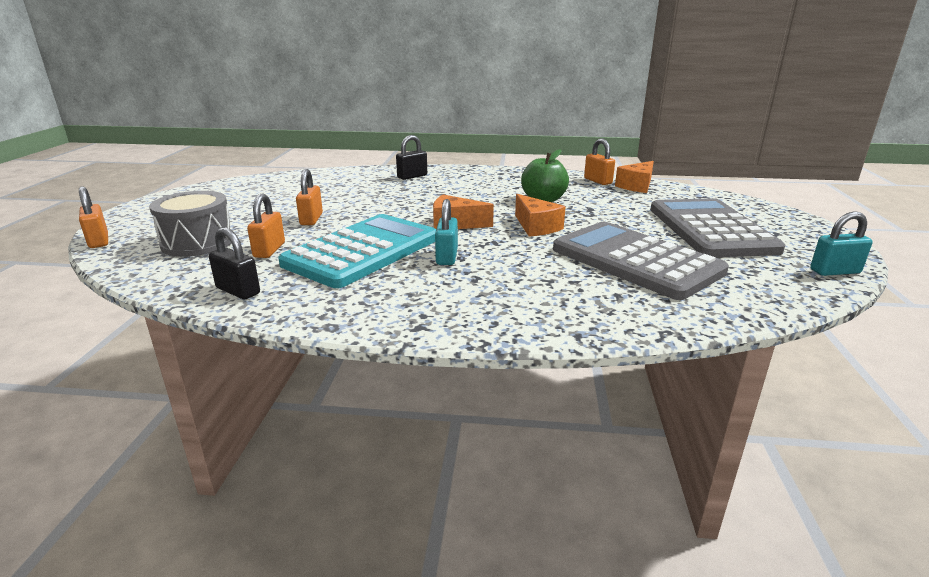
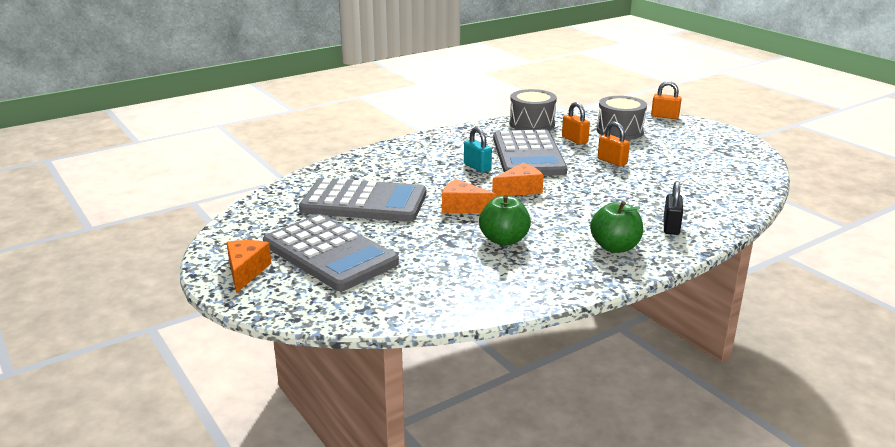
camera: 140 degrees right, 0 degrees up
black padlock [209,227,260,299] -> grey drum [510,89,557,130]
turquoise calculator [278,214,436,288] -> grey calculator [493,129,567,176]
orange padlock [584,139,615,185] -> none
orange cheese [615,161,654,193] -> orange cheese moved to [226,240,271,293]
turquoise padlock [810,211,873,276] -> none
none -> green apple [590,201,643,253]

